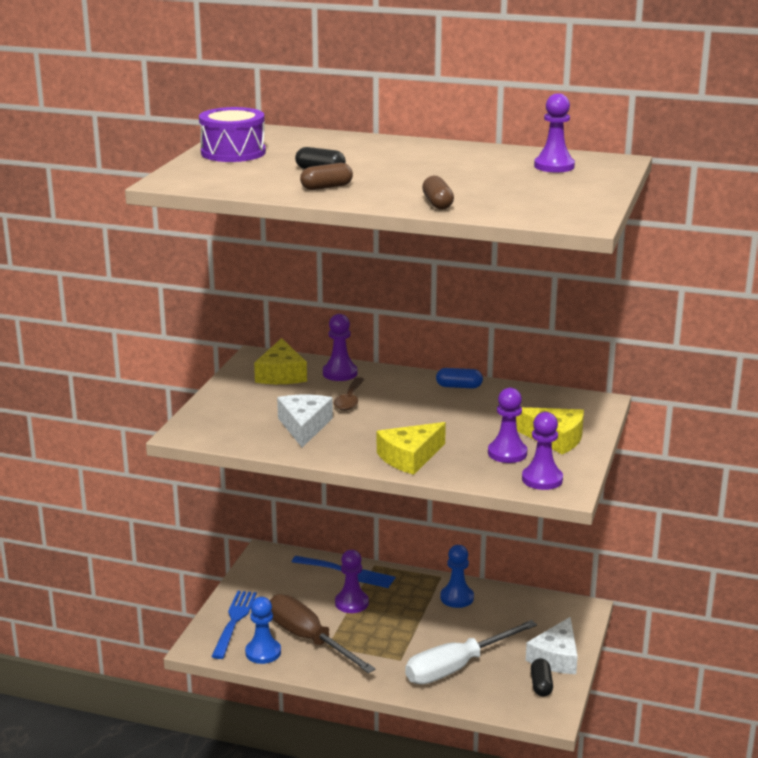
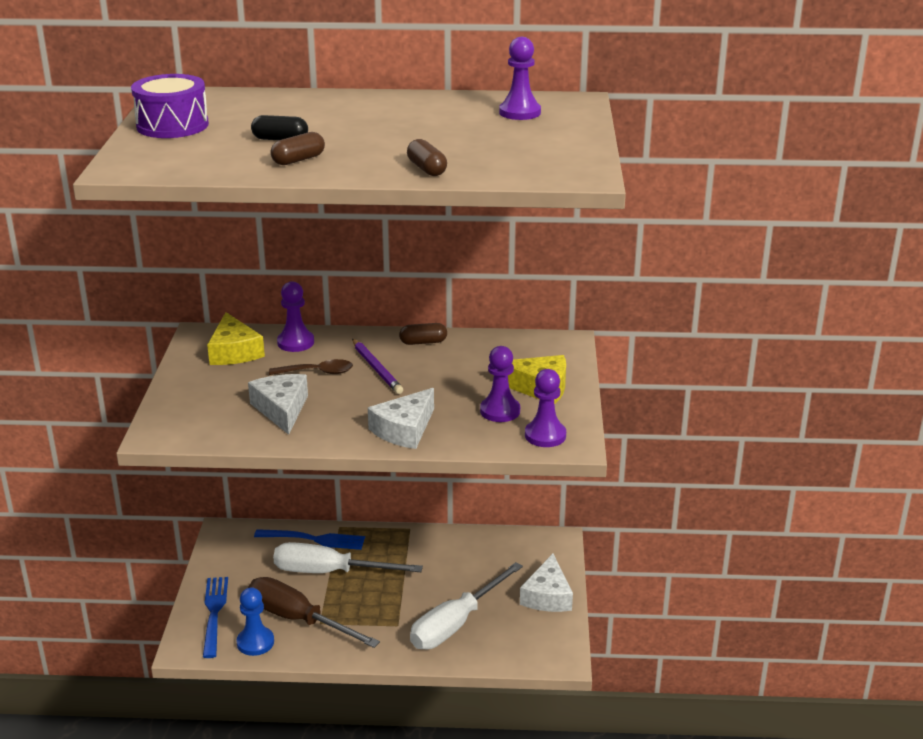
camera: 15 degrees left, 5 degrees up
brown spoon [333,377,365,411] -> brown spoon turned 90 degrees counterclockwise [269,359,353,375]
purple pawn [335,550,369,613] -> white screwdriver [273,542,423,573]
yellow cheese [377,422,446,475] -> white cheese [368,388,434,449]
blue capsule [436,368,483,388] -> brown capsule [399,323,447,345]
blue pawn [440,545,474,608] -> none
black capsule [531,658,553,697] -> none
none -> purple pencil [352,339,403,394]

